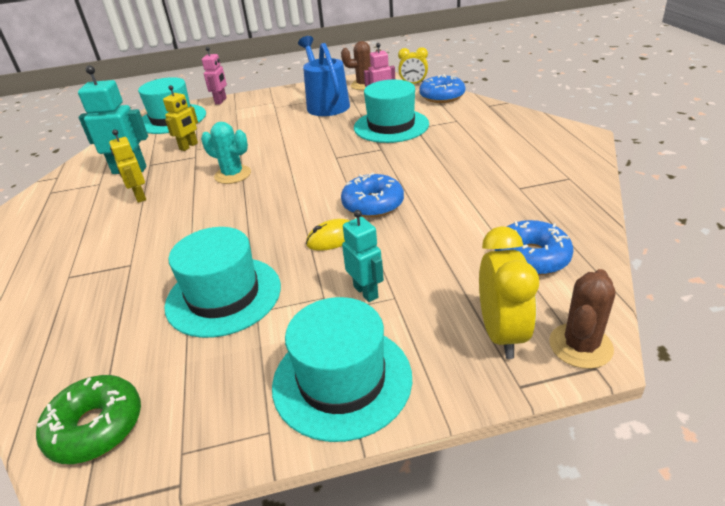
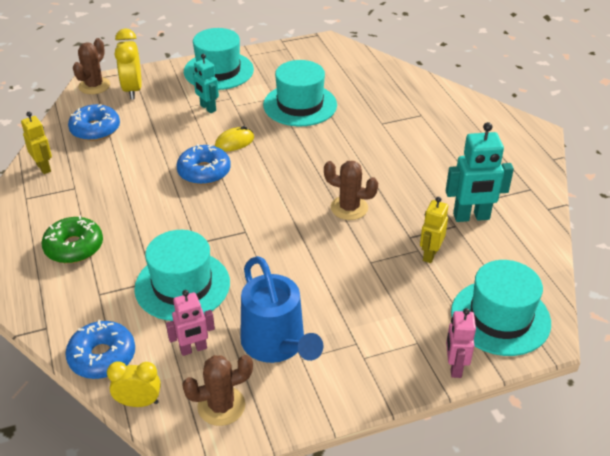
camera: 170 degrees right, 5 degrees up
green donut [36,375,141,464] -> green donut moved to [41,215,103,263]
yellow robot [109,130,146,203] -> yellow robot moved to [21,112,52,174]
turquoise cactus [201,122,251,184] -> brown cactus [324,161,378,220]

